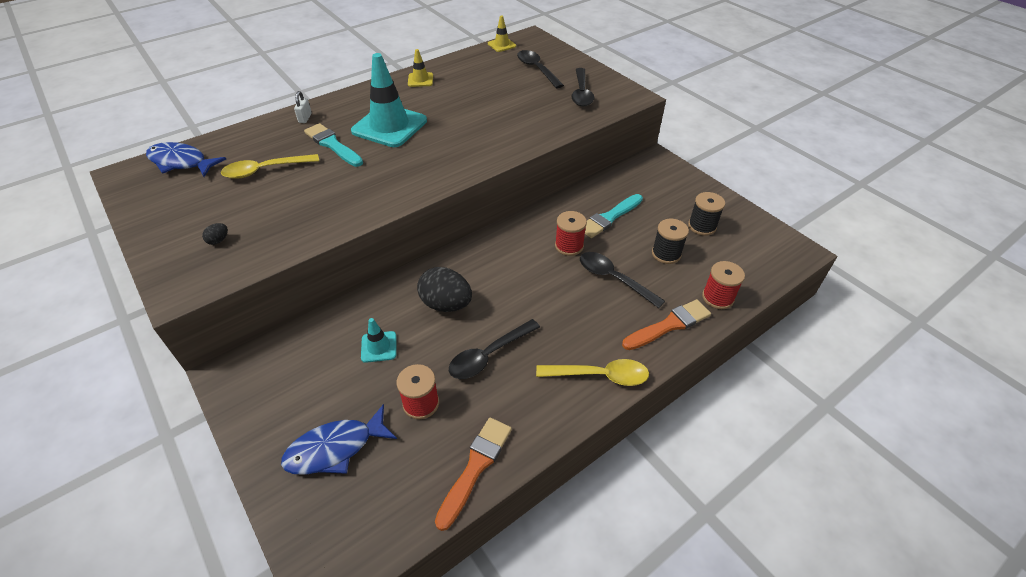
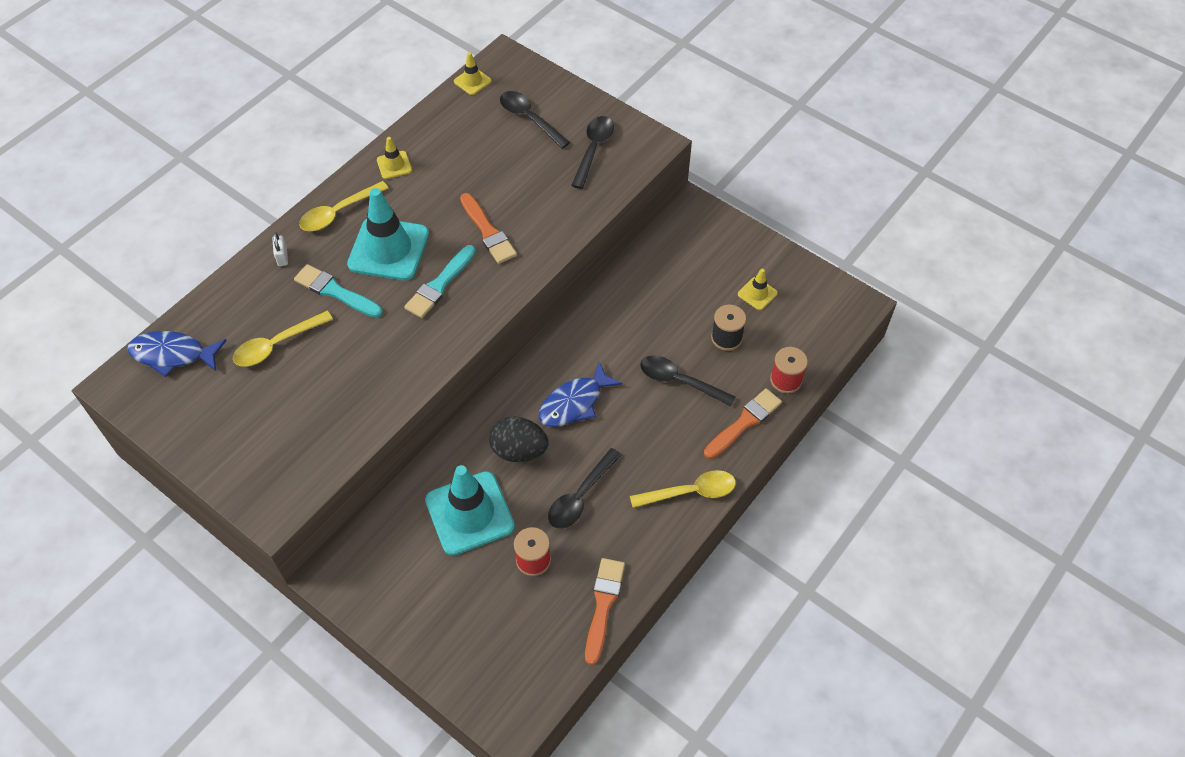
camera: 15 degrees left, 10 degrees up
black egg [202,223,228,245] -> none
blue fish [281,404,397,475] -> blue fish moved to [539,362,623,427]
turquoise traffic cone [361,318,396,363] -> turquoise traffic cone [425,465,515,556], size x2.14
red spool [555,211,587,256] -> none
black spoon [571,68,594,106] -> black spoon turned 150 degrees counterclockwise [571,116,614,189]
turquoise brush [585,194,643,238] -> turquoise brush moved to [404,245,476,318]
black spool [688,192,725,236] -> yellow traffic cone [738,269,778,310]
none -> yellow spoon [299,181,389,231]
none -> orange brush [460,193,517,264]

